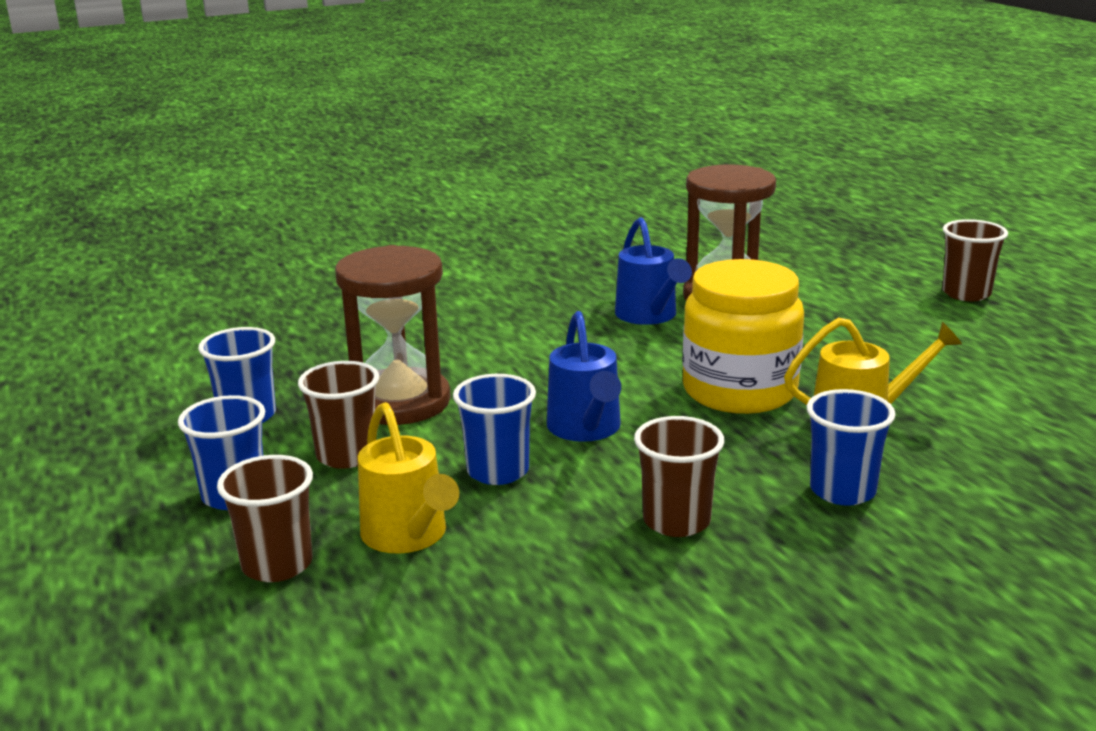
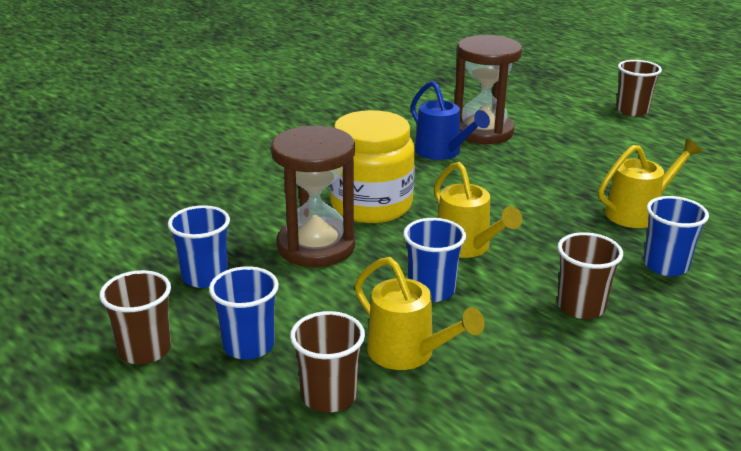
camera: 20 degrees left, 5 degrees up
brown cup [298,361,379,469] -> brown cup moved to [99,270,171,364]
blue watering can [547,311,621,442] -> yellow watering can [434,162,522,258]
yellow jar [682,259,804,414] -> yellow jar moved to [329,110,415,223]

